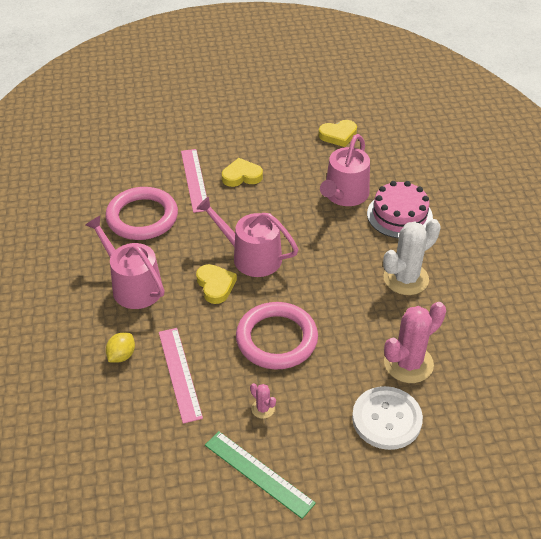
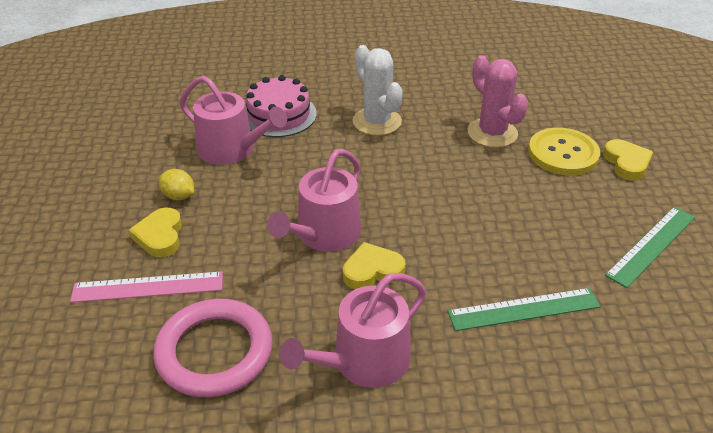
camera: 85 degrees left, 5 degrees down
yellow lemon [106,332,135,363] -> yellow lemon moved to [159,169,194,200]
pink ruler [159,328,203,424] -> green ruler [448,288,601,331]
pink ring [236,302,318,369] -> none
pink cactus [250,383,276,419] -> none
yellow heart [318,120,357,147] -> yellow heart moved to [603,139,653,180]
white button [352,386,423,450] -> yellow button [528,128,600,175]

